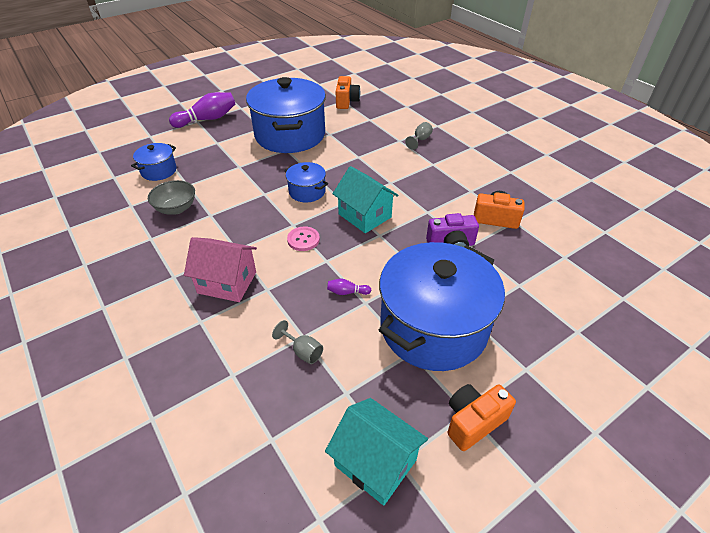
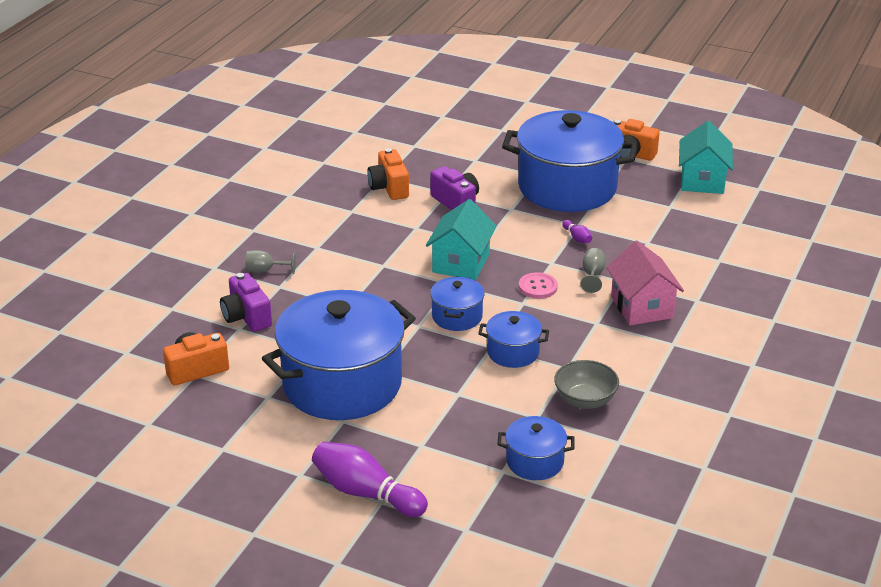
camera: 120 degrees left, 10 degrees down
grey goblet [272,320,323,364] -> grey goblet moved to [581,248,605,293]
none -> purple camera [220,273,272,332]
none -> blue pot [478,311,549,368]

